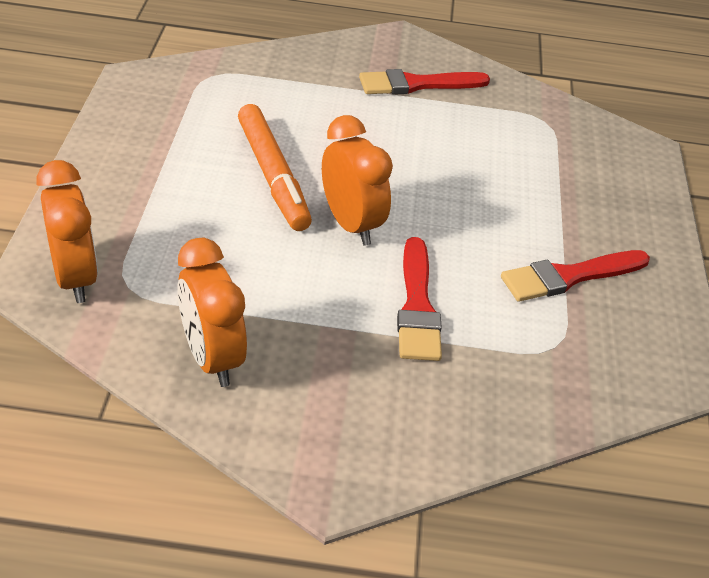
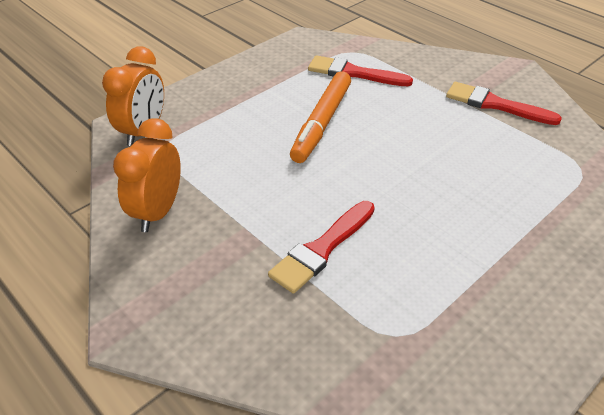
camera: 45 degrees right, 0 degrees up
orange clock [322,115,393,245] -> none
red brush [501,250,650,302] -> red brush moved to [308,55,413,86]

